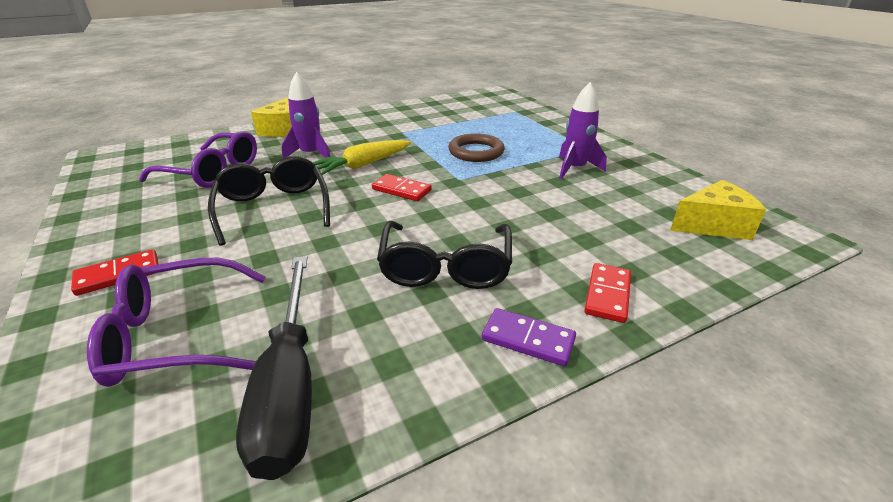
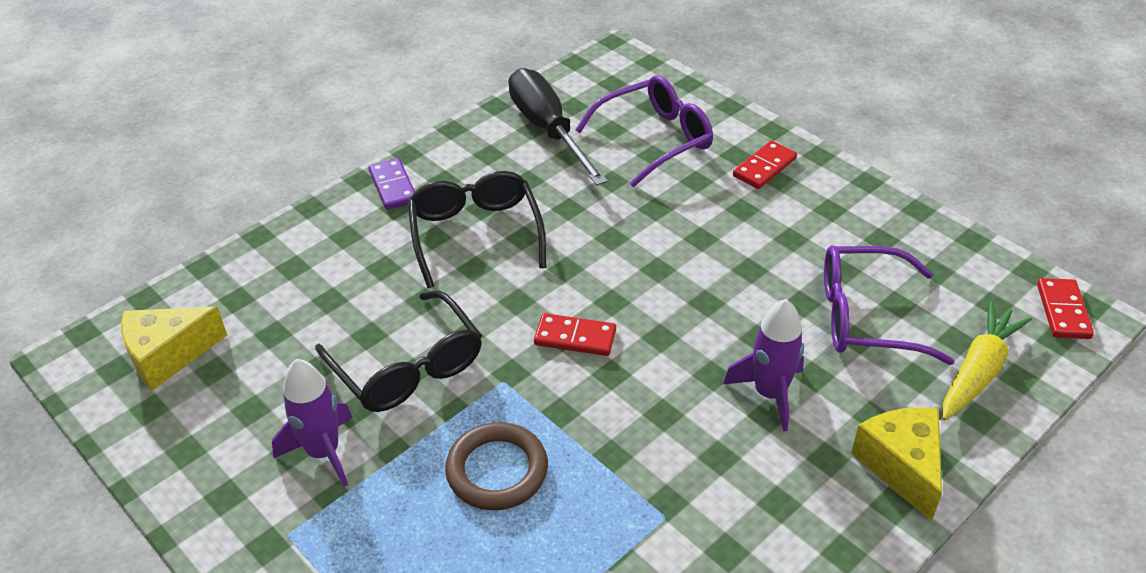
camera: 165 degrees right, 10 degrees up
black glasses [208,156,330,246] -> black glasses moved to [315,290,482,412]
yellow carrot [312,140,411,175] -> yellow carrot moved to [942,301,1032,420]
purple domino [481,308,576,366] -> purple domino turned 60 degrees clockwise [369,158,415,210]
red domino [584,263,631,323] -> red domino moved to [1037,278,1094,339]

